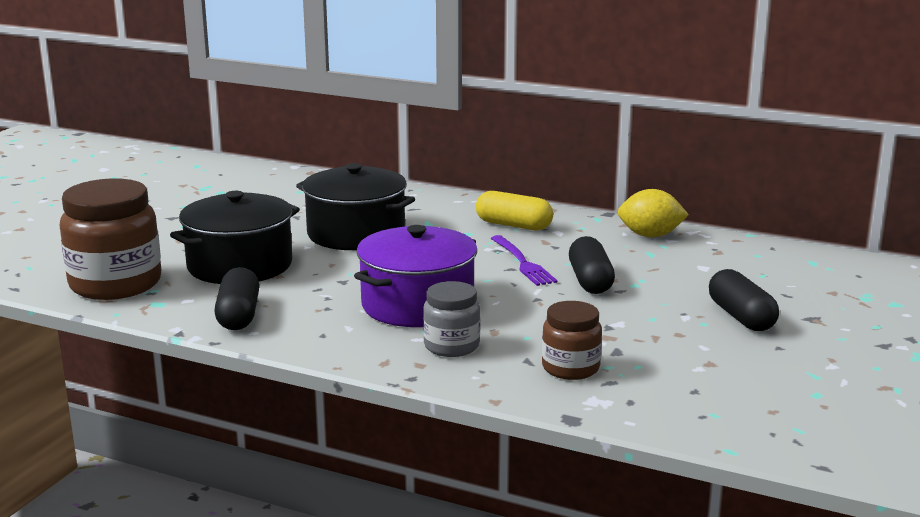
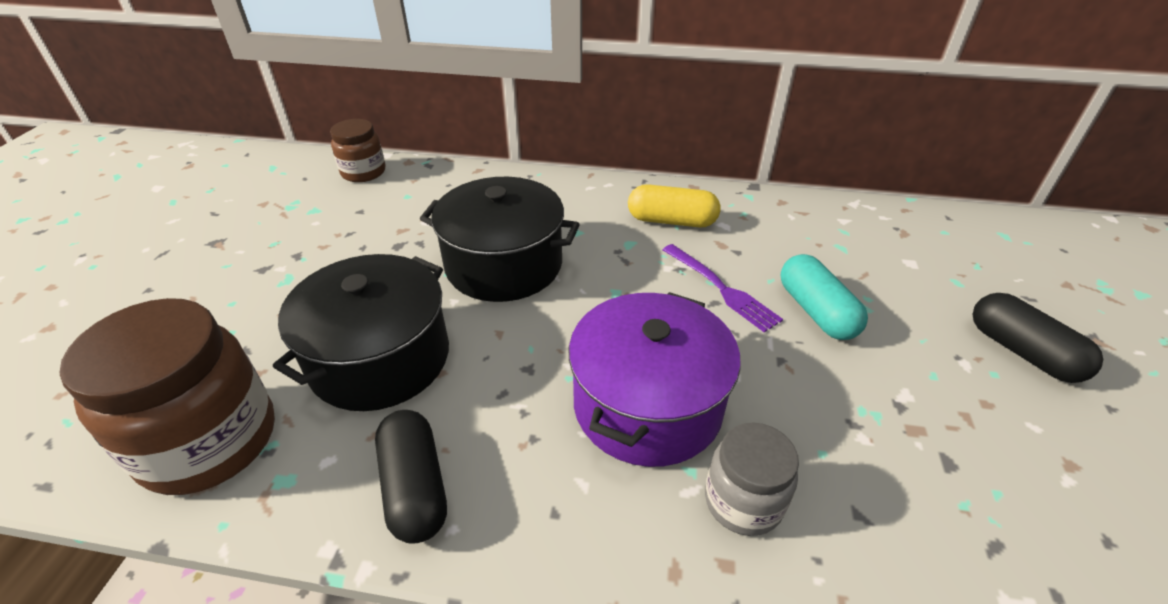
camera: 15 degrees left, 20 degrees up
brown jar [542,301,602,380] -> brown jar moved to [330,119,385,182]
black capsule [569,236,615,294] -> turquoise capsule [781,254,868,340]
yellow lemon [618,189,689,237] -> none

